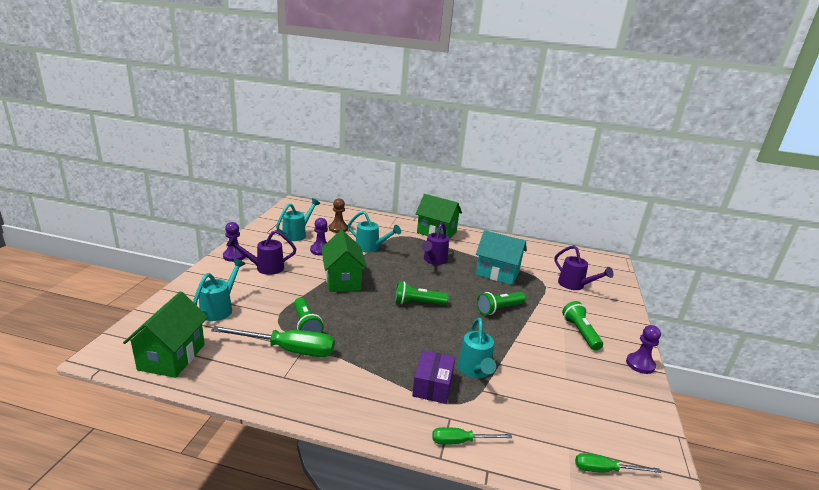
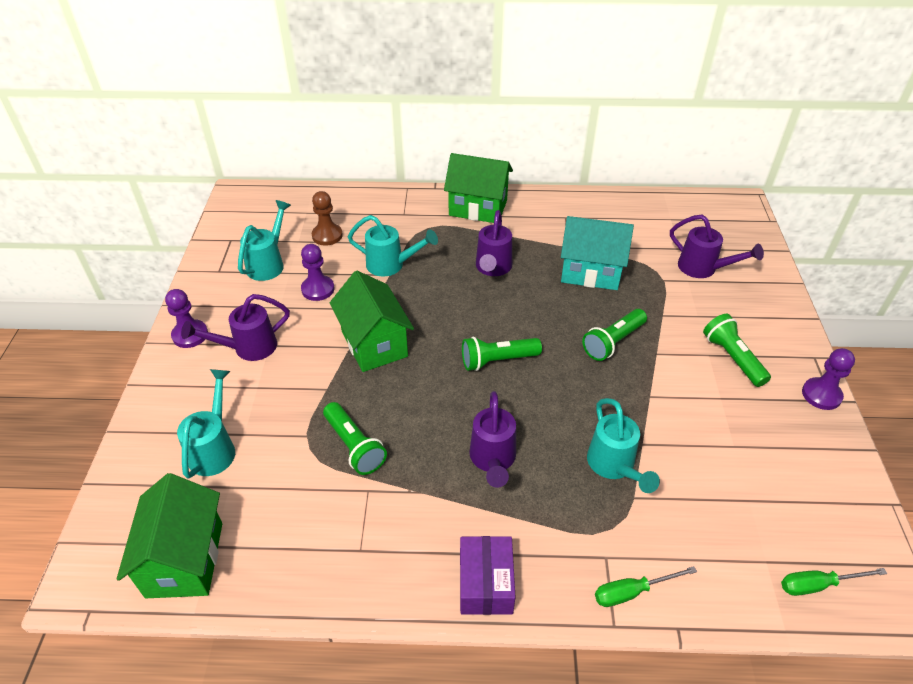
camera: 10 degrees left, 20 degrees up
green screwdriver [211,326,335,357] -> none
purple box [412,350,455,404] -> purple box moved to [460,536,516,615]
none -> purple watering can [469,391,516,488]

